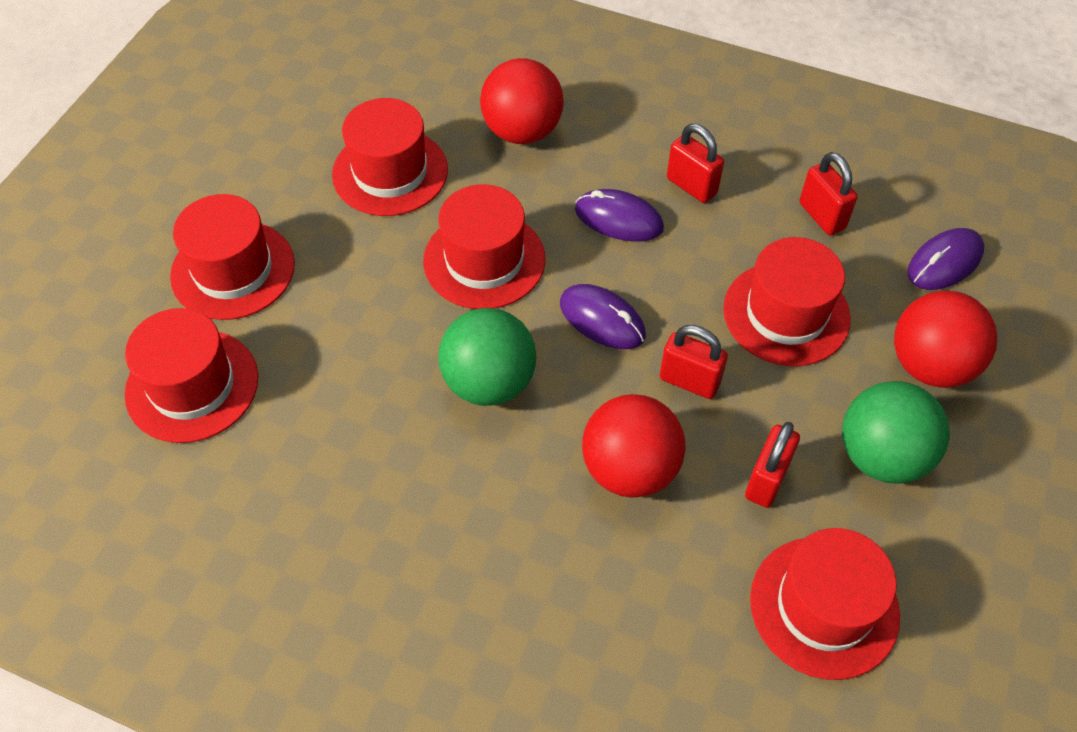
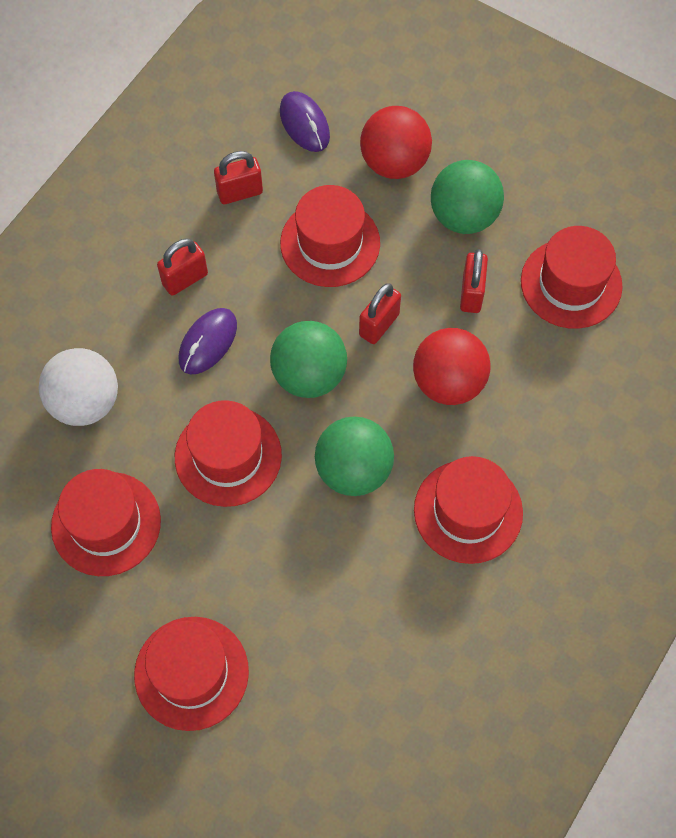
camera: 80 degrees left, 10 degrees up
red hat [125,308,258,443] -> red hat moved to [414,456,523,564]
red ball [480,58,564,144] -> white ball [39,348,118,426]
purple mouse [560,284,646,349] -> green ball [270,321,347,398]
red padlock [745,422,800,508] -> red padlock turned 60 degrees clockwise [460,249,488,313]

